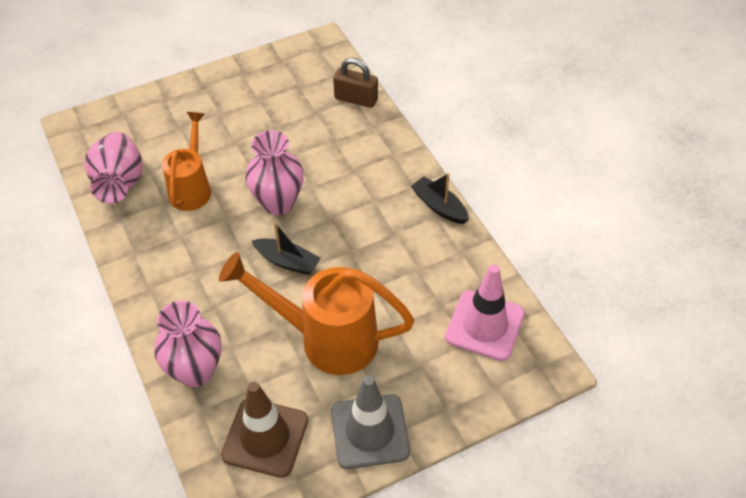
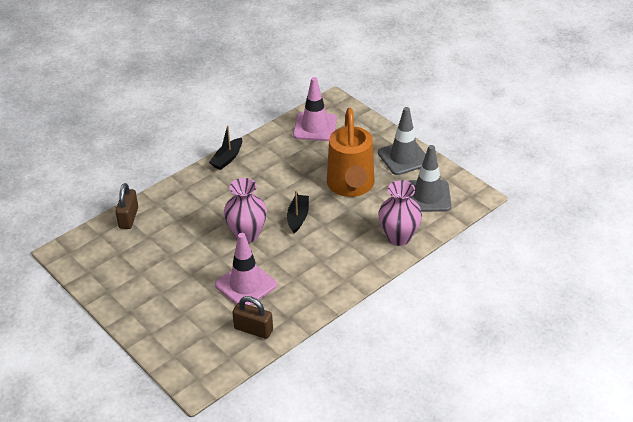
camera: 105 degrees left, 10 degrees down
pink vase [84,132,143,204] -> brown padlock [232,296,273,339]
orange watering can [162,112,211,211] -> pink traffic cone [215,233,277,306]
brown traffic cone [221,382,308,478] -> grey traffic cone [408,145,452,212]

